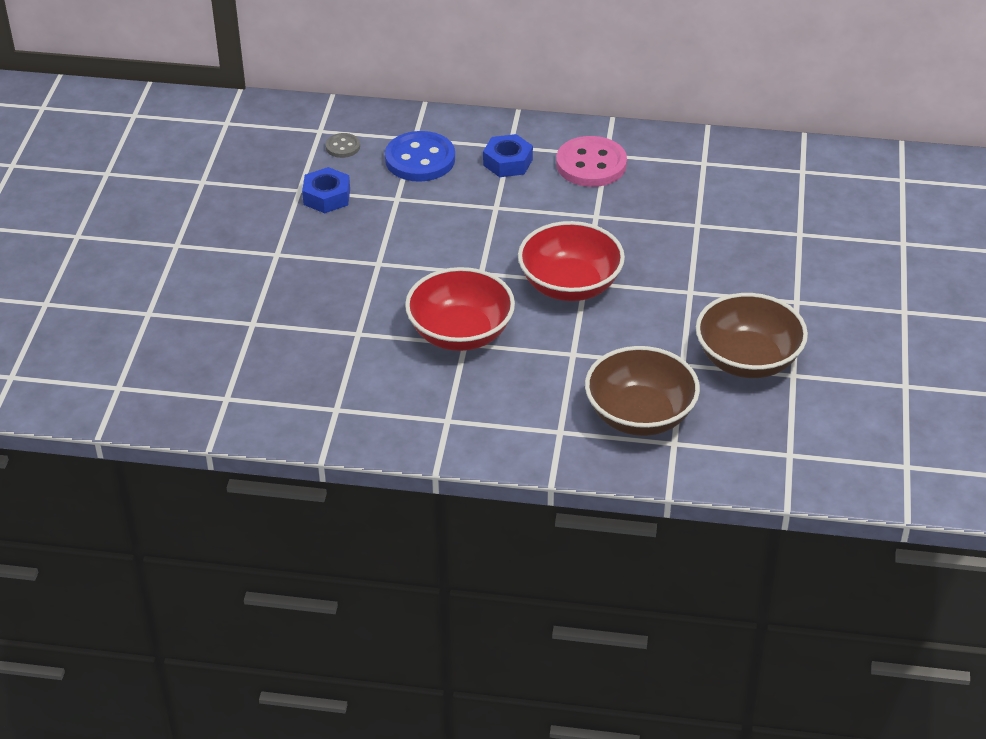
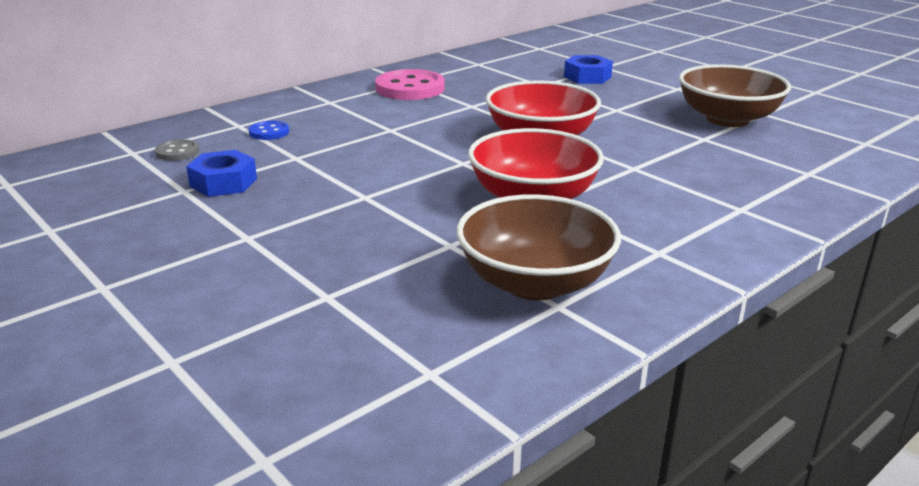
camera: 50 degrees left, 15 degrees down
blue button [385,131,455,182] -> blue button [249,121,289,140], size x0.50
blue nut [483,134,533,177] -> blue nut moved to [564,55,613,84]
brown bowl [585,346,700,436] -> brown bowl moved to [456,194,621,300]

